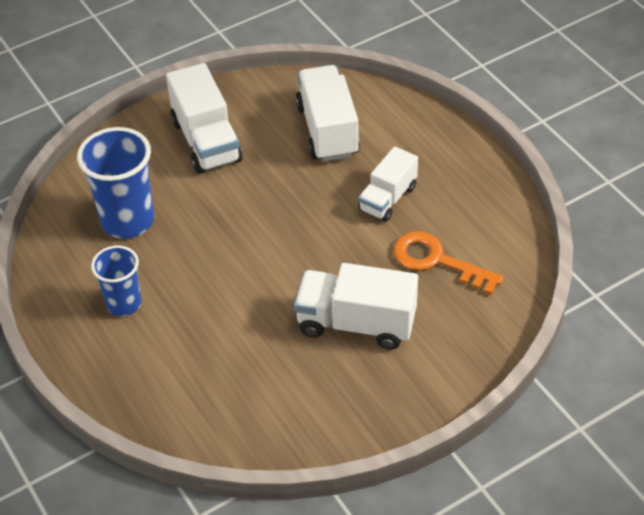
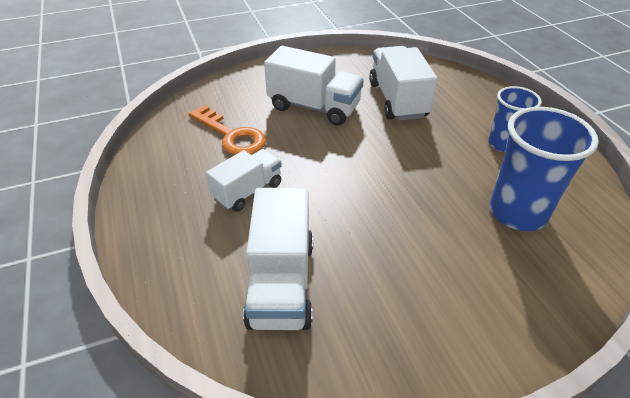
camera: 170 degrees left, 5 degrees down
white truck [166,63,243,174] -> white truck moved to [369,46,437,121]

